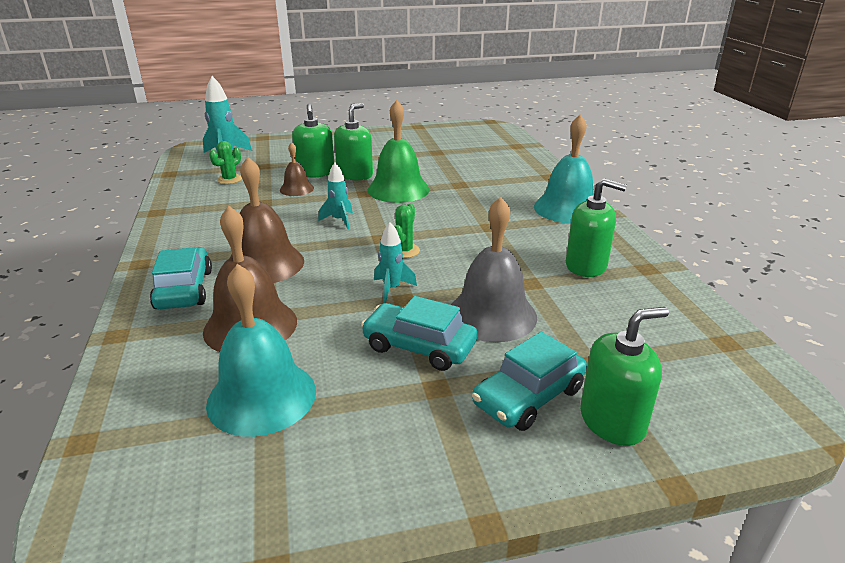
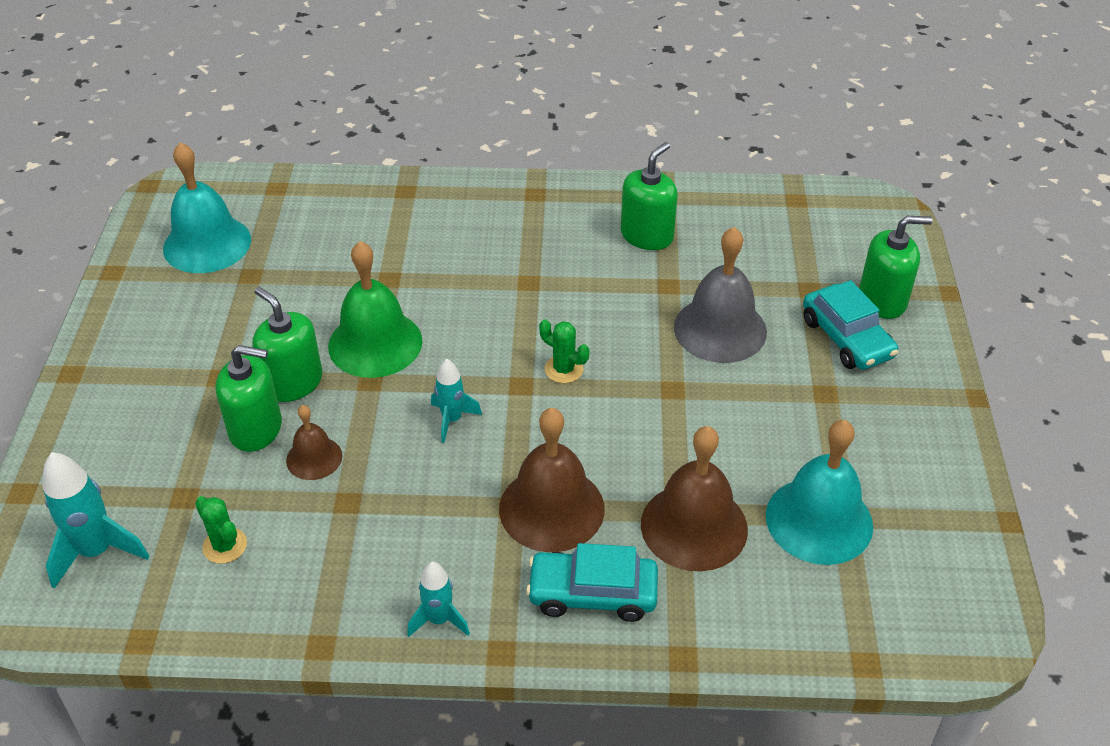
camera: 75 degrees left, 15 degrees up
turquoise car [361,296,477,371] -> none
turquoise rocket [374,222,417,303] -> turquoise rocket moved to [407,562,470,637]
turquoise bell [534,114,594,224] -> turquoise bell moved to [163,142,251,273]
green soap dispenser [580,307,669,446] -> green soap dispenser turned 90 degrees clockwise [859,216,932,319]

